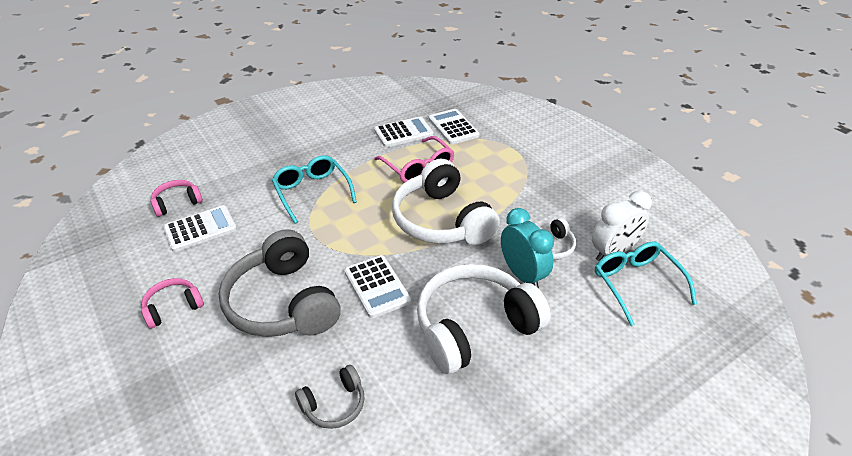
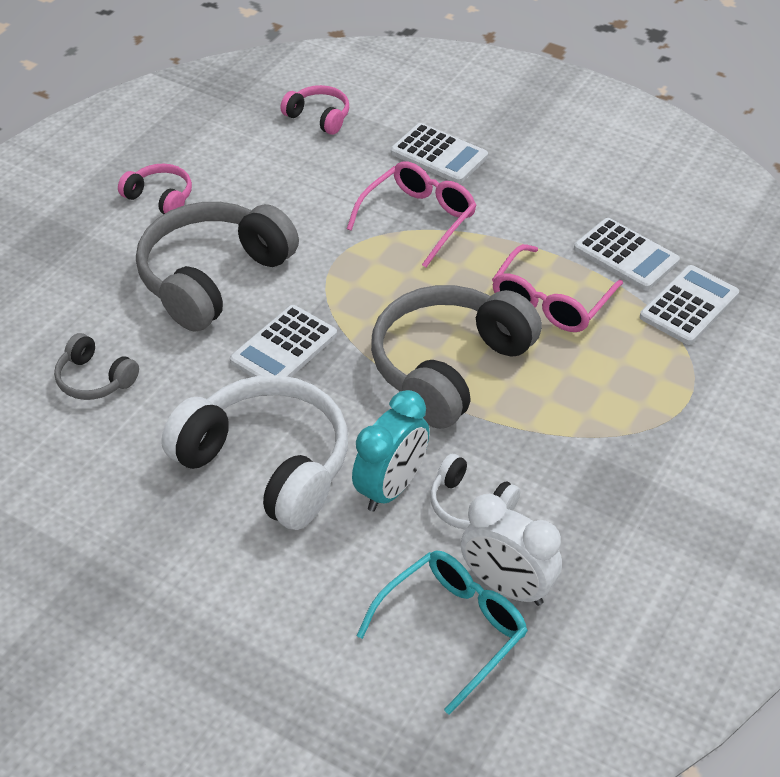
camera: 65 degrees right, 5 degrees up
white calculator [163,205,237,252] -> white calculator moved to [391,123,488,184]
turquoise glasses [272,155,357,224] -> pink glasses [347,161,477,267]
white headphones [392,159,500,245] -> grey headphones [371,285,542,429]

